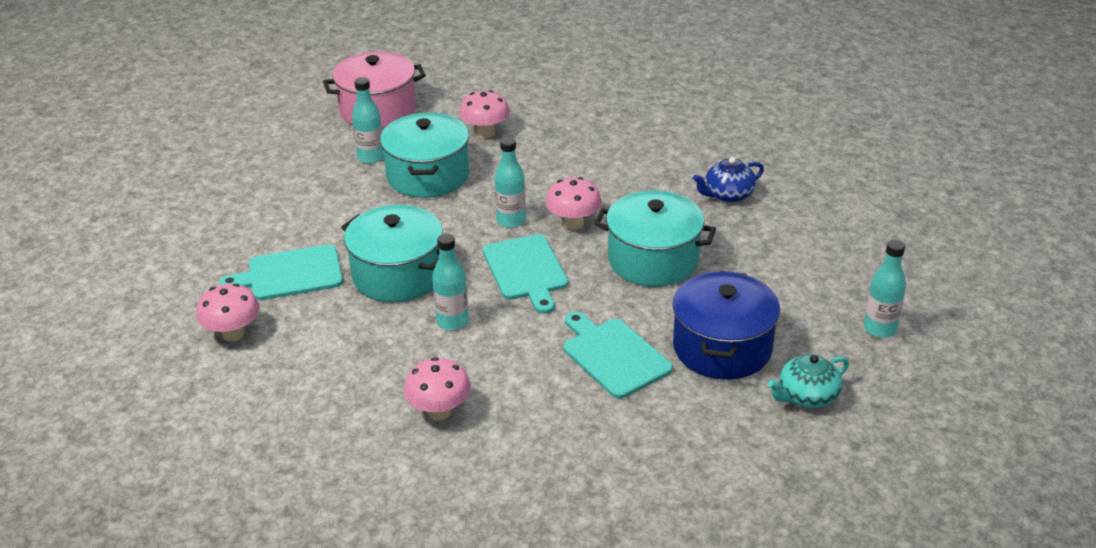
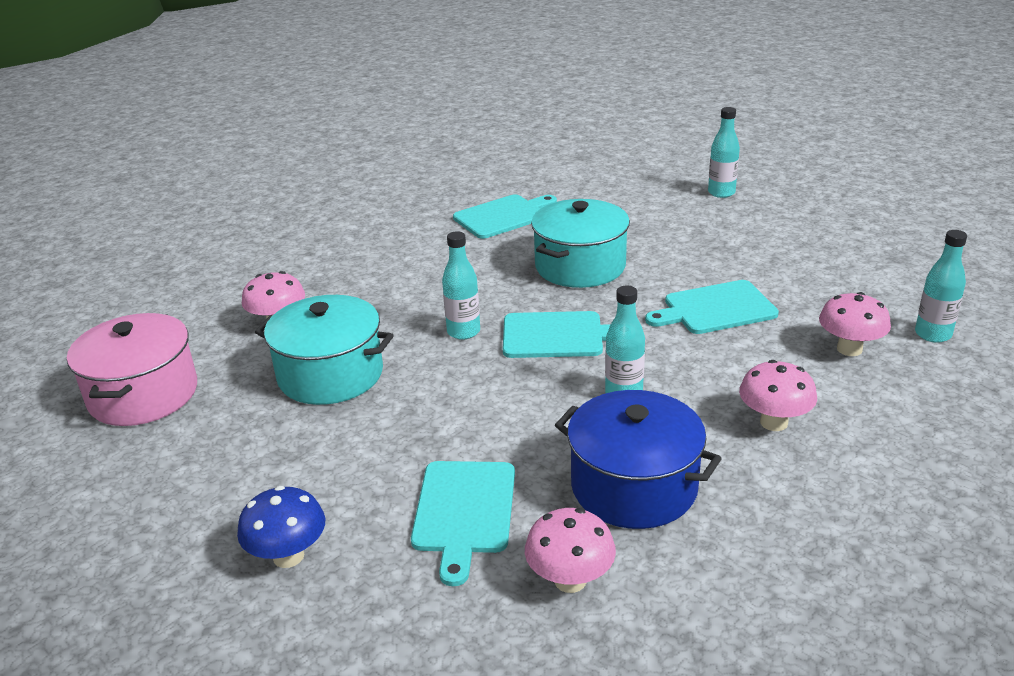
camera: 70 degrees left, 5 degrees down
turquoise pot [341,205,443,302] -> none
turquoise bottle [352,77,384,164] -> turquoise bottle moved to [915,230,967,343]
pink mushroom [545,177,602,230] -> pink mushroom moved to [819,292,891,356]
blue pot [672,271,780,380] -> blue pot moved to [555,390,722,529]
blue teapot [693,157,764,203] -> turquoise cutting board [453,194,557,239]
turquoise teapot [768,354,849,408] -> none
none -> blue mushroom [237,486,325,568]

